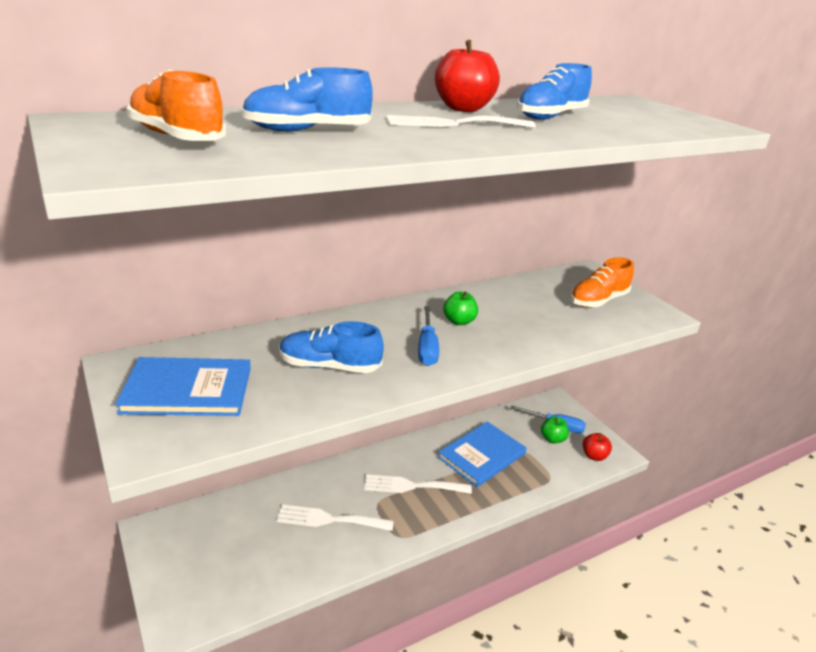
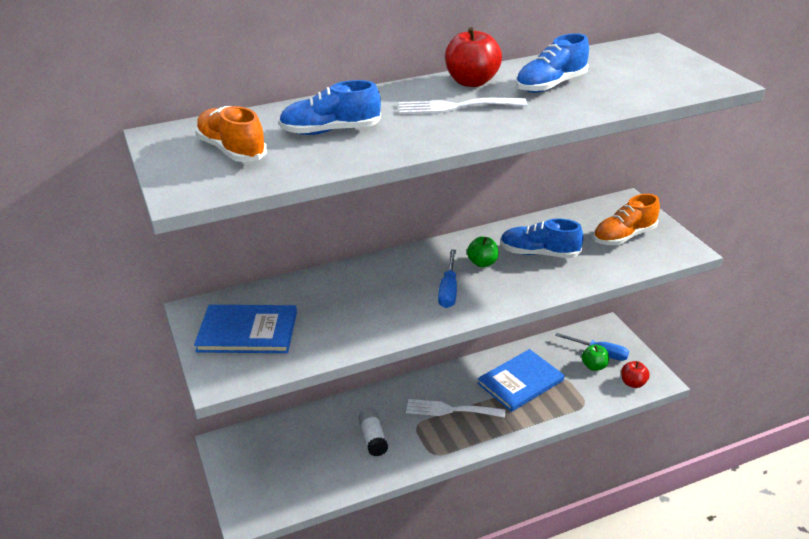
camera: 10 degrees right, 5 degrees up
white fork [277,504,394,531] -> white glue stick [358,408,388,456]
blue shoe [279,321,384,373] -> blue shoe moved to [500,218,584,258]

